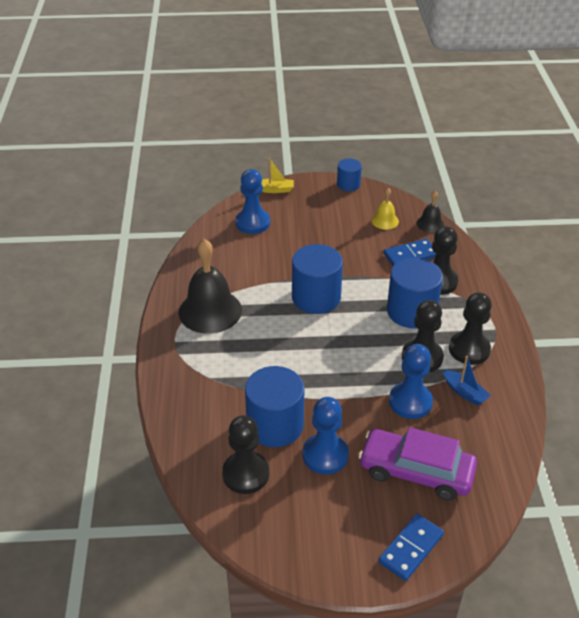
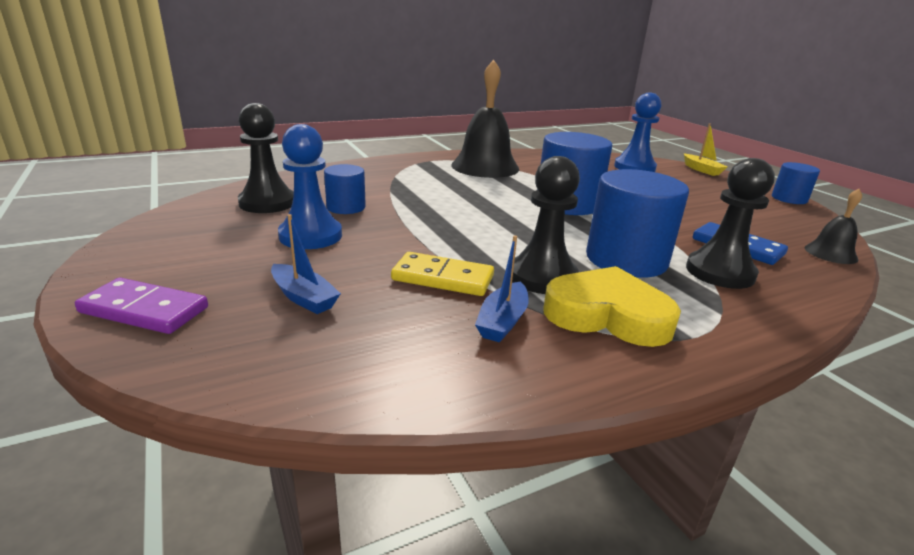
camera: 65 degrees right, 15 degrees down
blue cylinder [245,366,304,447] -> blue cylinder [324,164,366,214], size x0.56
purple car [358,427,477,501] -> blue boat [271,214,341,314]
yellow bell [371,188,399,230] -> none
blue domino [378,514,444,581] -> purple domino [75,278,208,334]
blue pawn [389,344,433,419] -> yellow domino [391,252,494,296]
black pawn [449,292,492,365] -> yellow heart [544,266,681,347]

